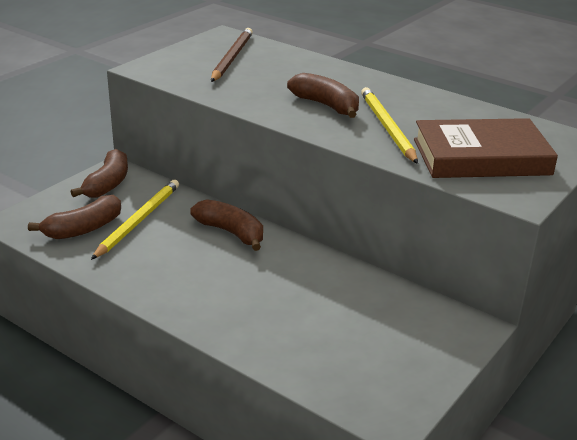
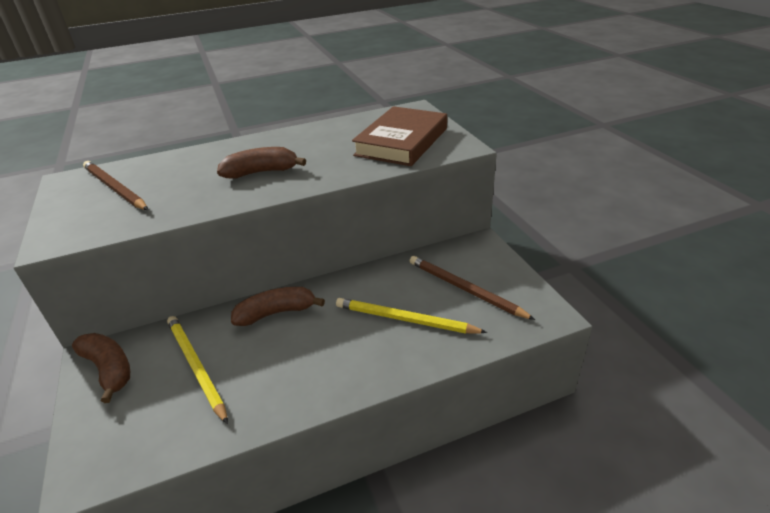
camera: 55 degrees left, 5 degrees up
brown banana [28,195,121,239] -> none
yellow pencil [361,87,418,164] -> yellow pencil moved to [336,298,487,334]
none -> brown pencil [410,256,535,320]

